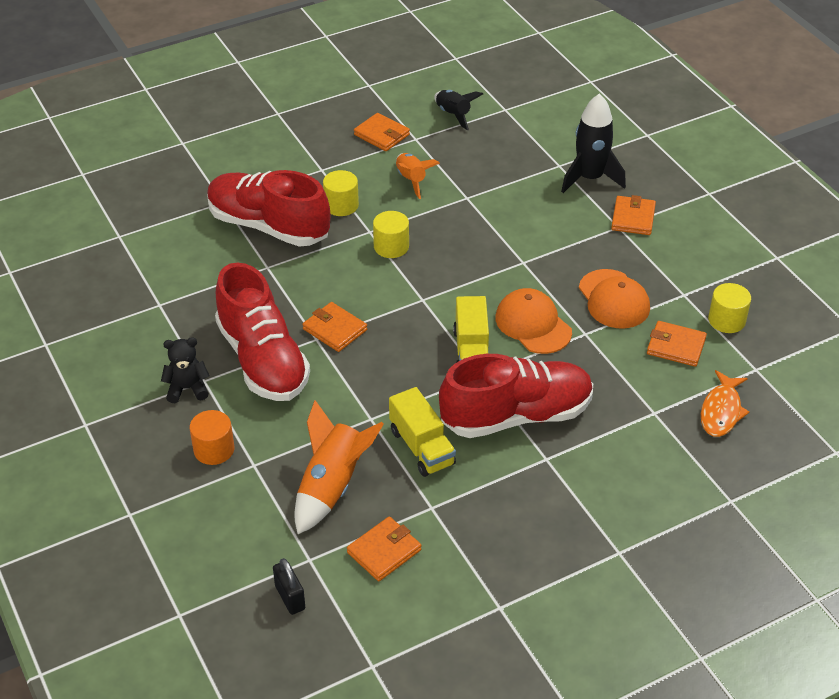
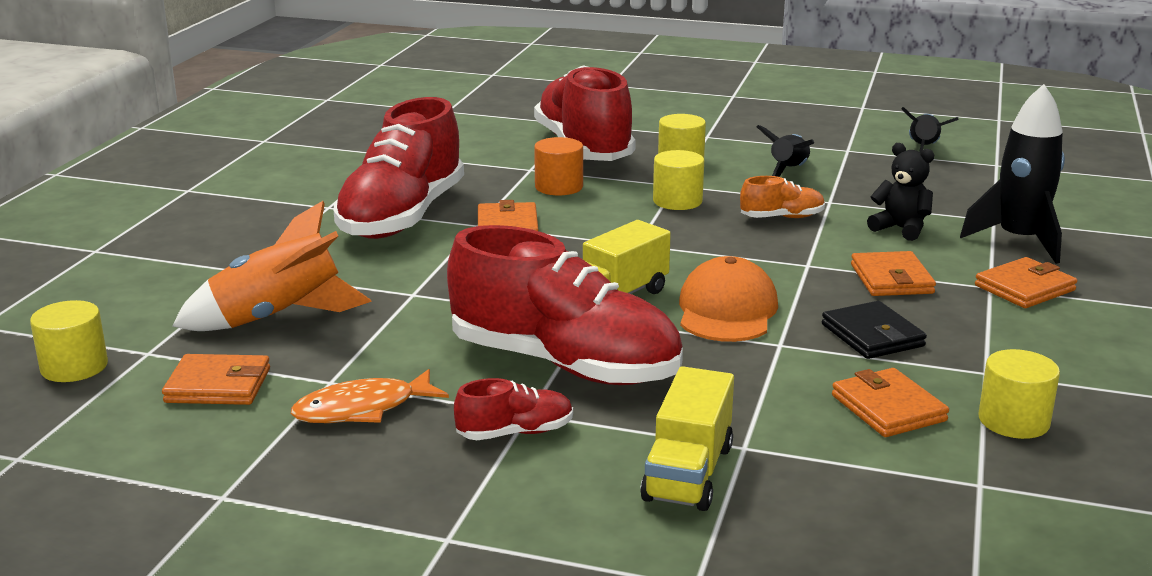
camera: 45 degrees right, 20 degrees down
black teddy bear [161,337,209,403] -> black teddy bear moved to [867,143,934,241]
orange cylinder [190,410,234,465] -> orange cylinder moved to [534,137,583,195]
black padlock [273,558,305,615] -> yellow cylinder [30,300,108,382]
orange wallet [354,113,410,151] -> orange wallet moved to [851,251,936,296]
yellow truck [389,387,456,477] -> yellow truck moved to [640,366,734,511]
orange rocket [396,153,440,199] -> black rocket [757,125,814,177]
orange cap [579,269,650,328] -> black wallet [822,301,927,359]
orange fish [701,370,749,437] -> orange fish moved to [291,369,449,423]
none -> red shoe [454,378,573,440]
none -> orange shoe [740,176,825,218]

